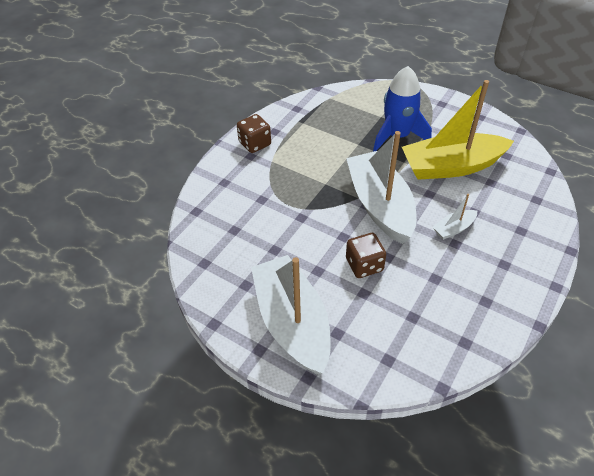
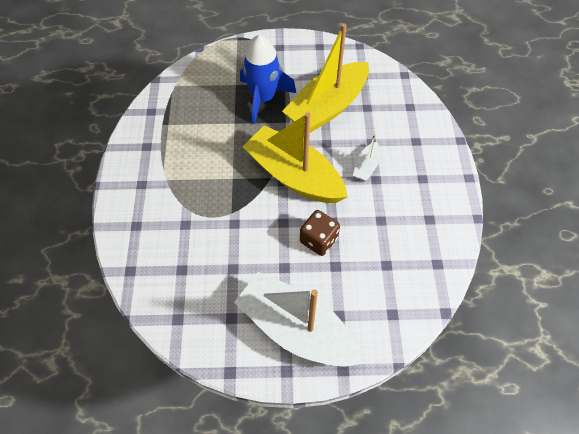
camera: 35 degrees left, 10 degrees up
brown dice [237,114,271,153] -> none
white boat [346,131,417,244] -> yellow boat [242,112,348,203]

